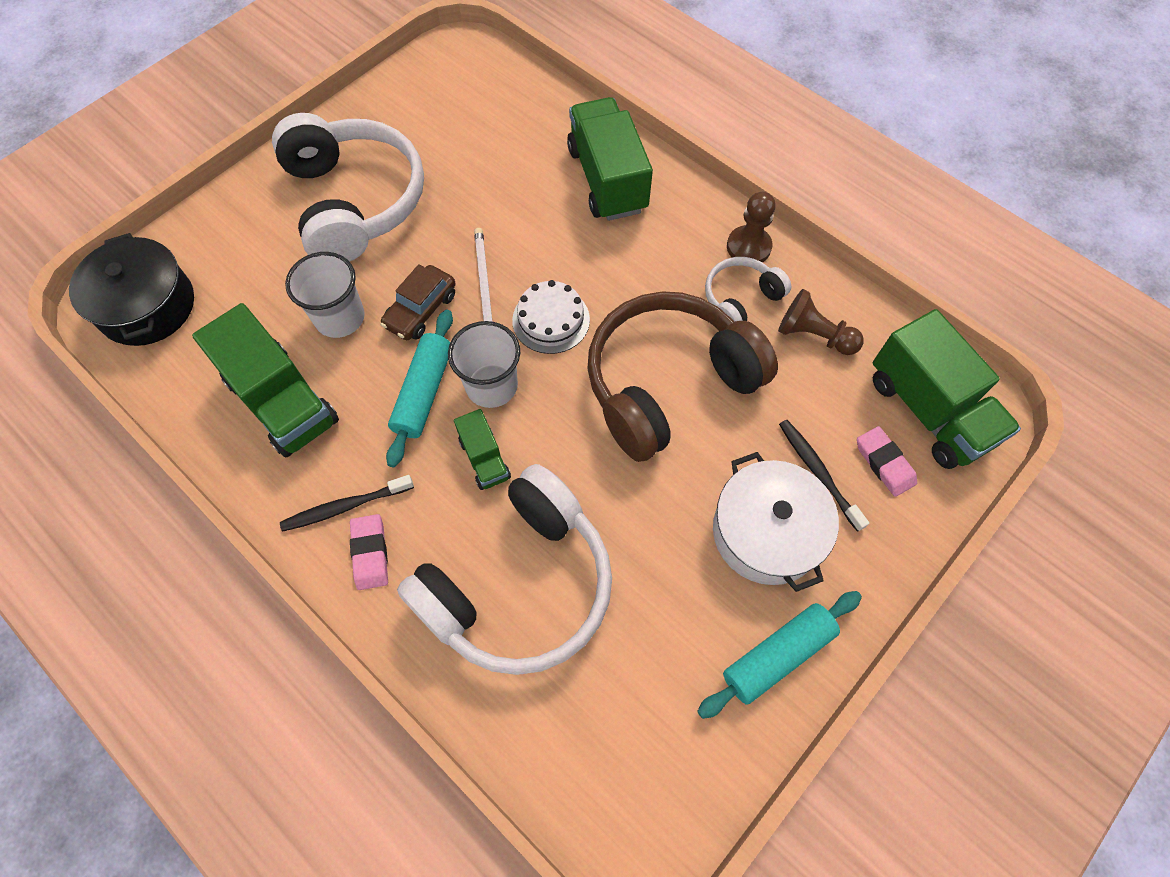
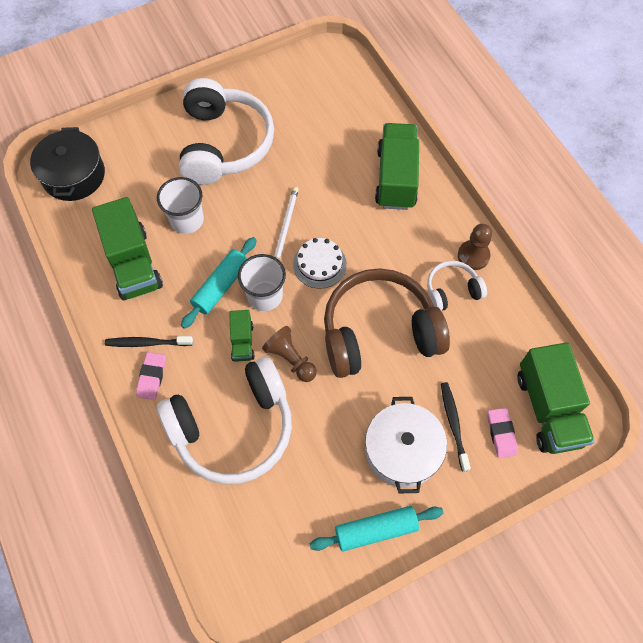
camera: 20 degrees right, 0 degrees up
brown car [380,264,455,340] -> none
brown pawn [778,289,864,355] -> brown pawn moved to [262,326,317,382]

